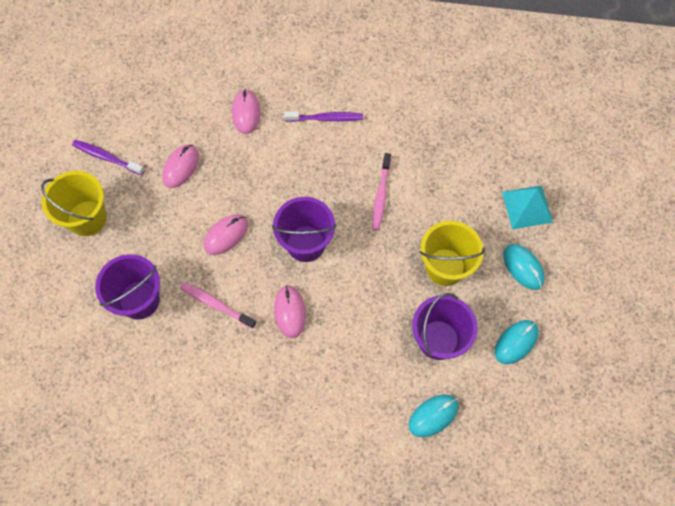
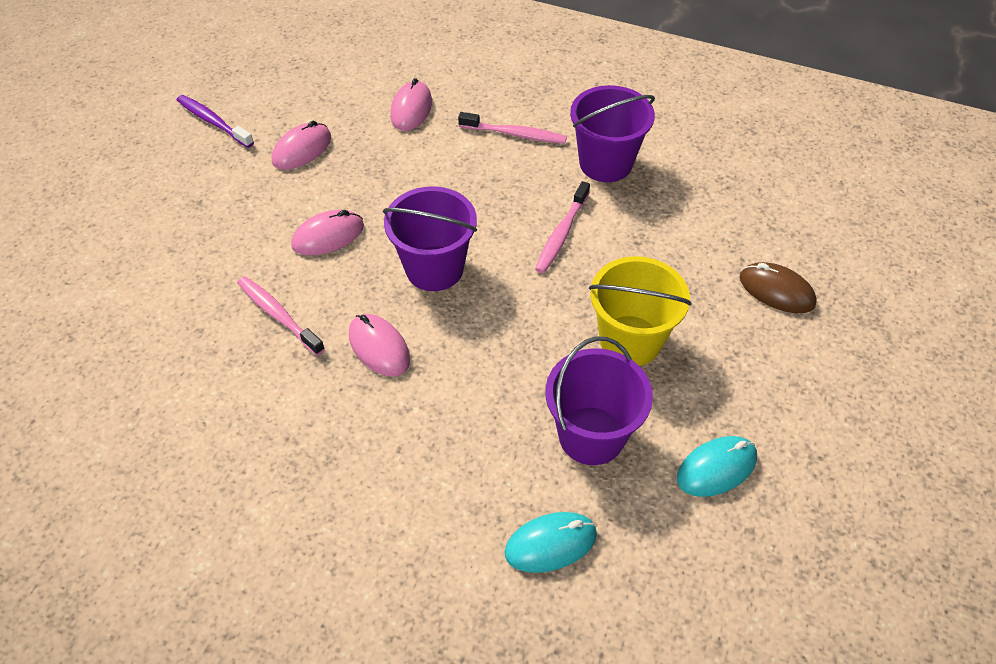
camera: 15 degrees right, 15 degrees down
yellow bucket [41,171,107,236] -> none
purple bucket [95,254,160,319] -> purple bucket moved to [570,85,655,182]
pink mouse [274,285,306,338] -> pink mouse turned 45 degrees counterclockwise [349,314,410,376]
purple toothbrush [284,111,363,122] -> pink toothbrush [458,112,567,144]
turquoise pyramid [502,185,553,229] -> brown mouse [739,262,817,313]
turquoise mouse [503,244,545,290] -> none

